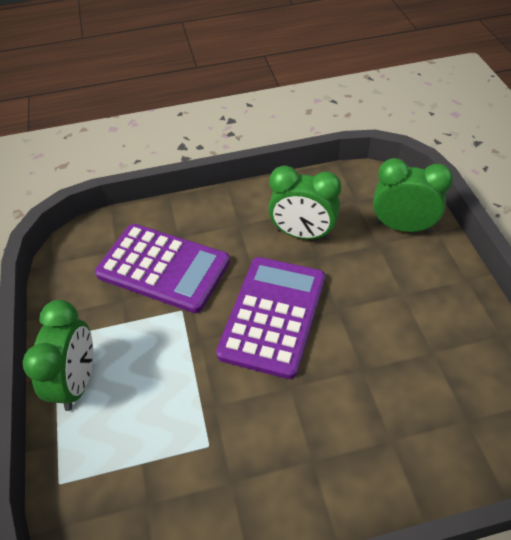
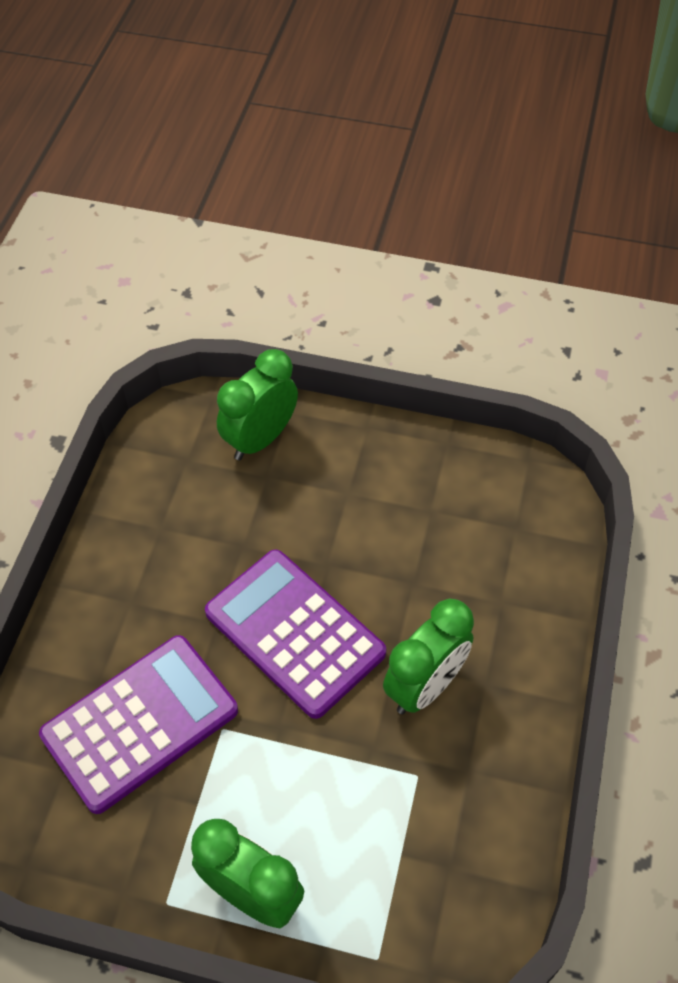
camera: 65 degrees left, 5 degrees up
green clock [268,165,341,240] -> green clock moved to [383,598,474,714]

